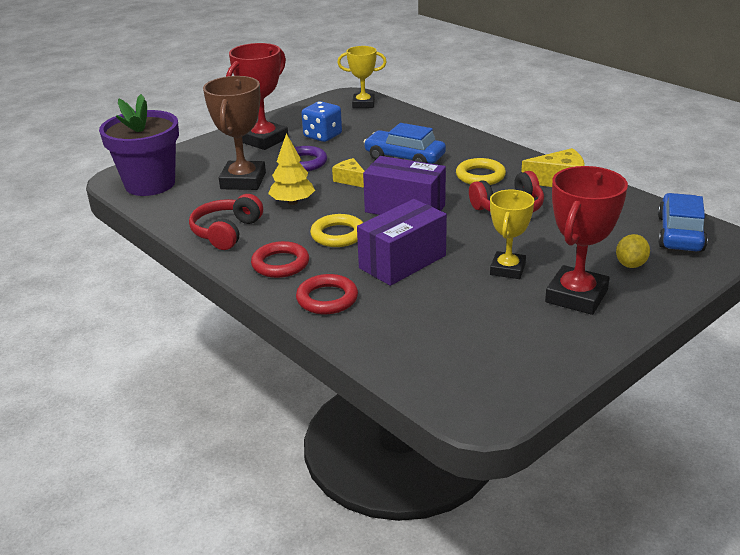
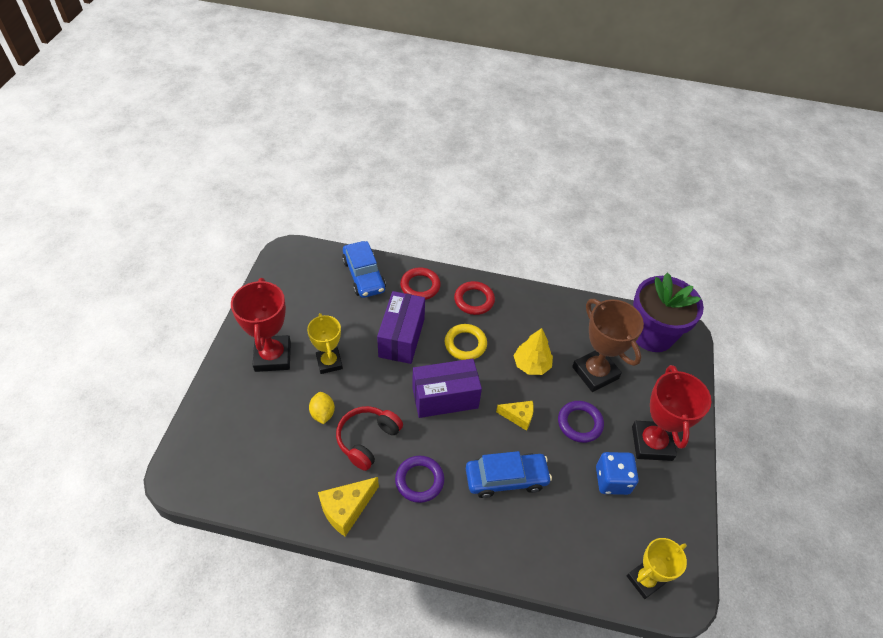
camera: 140 degrees right, 20 degrees up
red headphones [189,194,263,250] -> none
yellow ring [456,158,506,185] -> purple ring [395,456,444,503]
yellow lemon [616,234,650,268] -> yellow lemon moved to [309,392,335,424]
blue car [658,193,708,252] -> blue car moved to [342,241,386,298]

